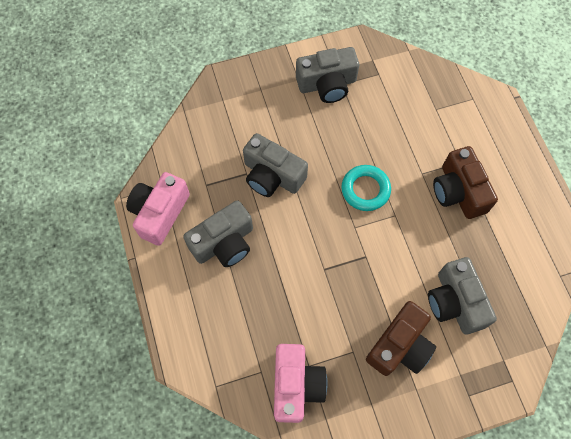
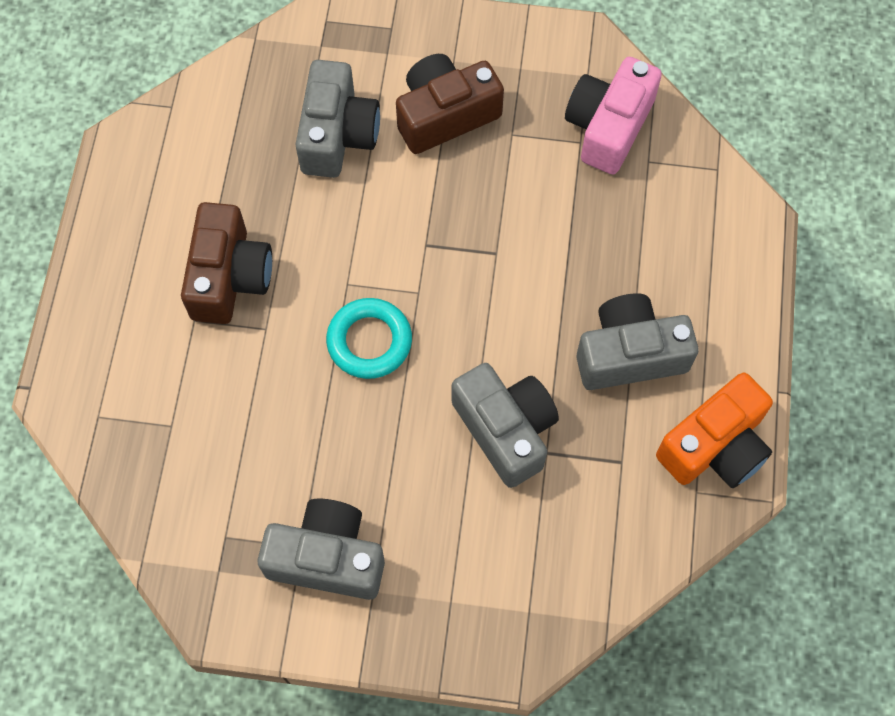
camera: 155 degrees left, 0 degrees up
pink camera [126,172,190,246] -> orange camera [656,373,773,488]

